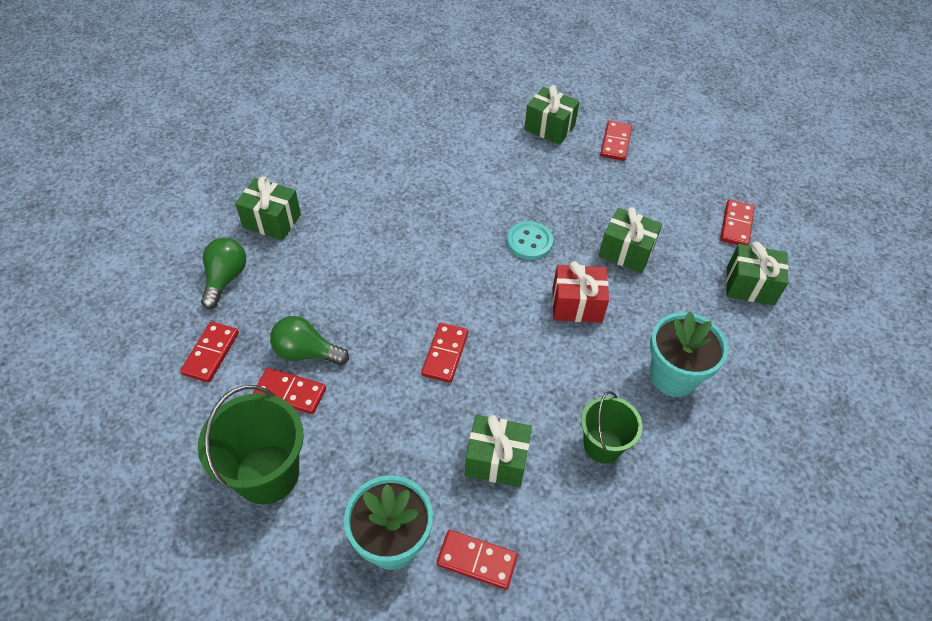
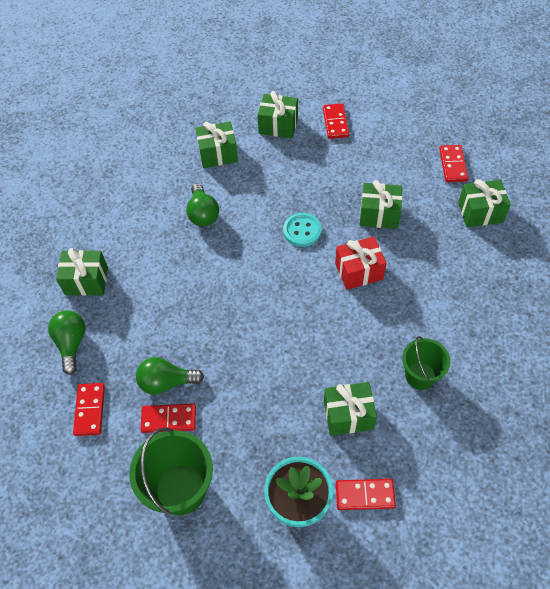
camera: 15 degrees left, 5 degrees up
red domino [421,323,468,383] -> none
turquoise flower pot [650,311,728,397] -> none
none -> green light bulb [186,183,219,227]
none -> green gift [195,122,238,168]

